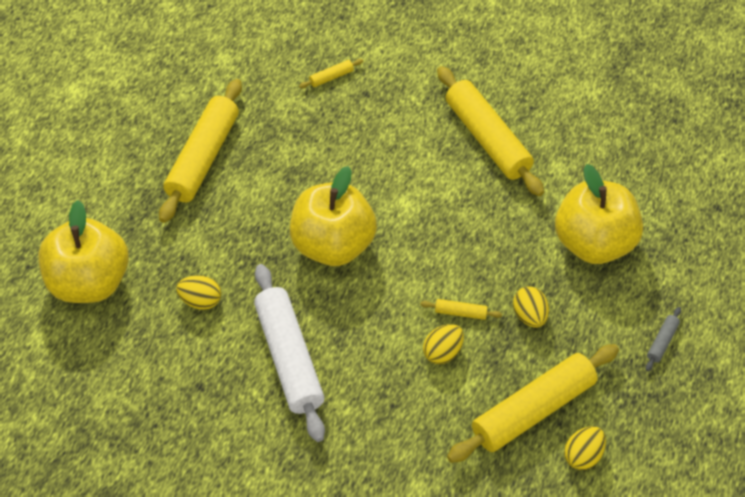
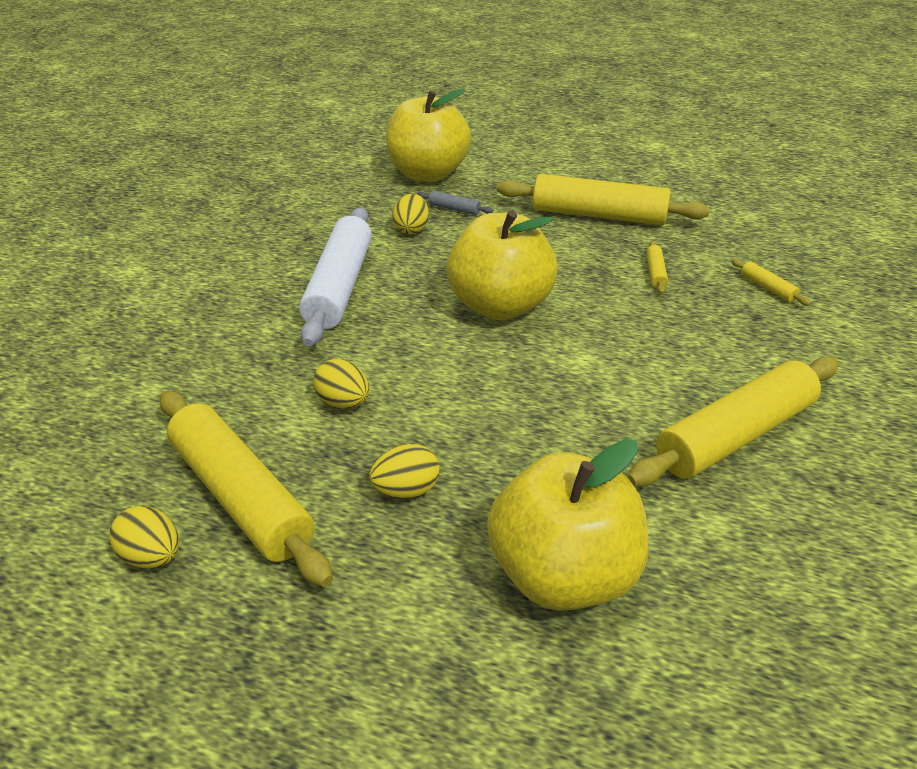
camera: 85 degrees right, 15 degrees down
white rolling pin [254,264,325,442] -> white rolling pin turned 60 degrees counterclockwise [299,207,372,347]
yellow rolling pin [421,299,502,320] -> yellow rolling pin moved to [646,241,668,294]
grey rolling pin [645,307,681,371] -> grey rolling pin moved to [417,191,493,215]

